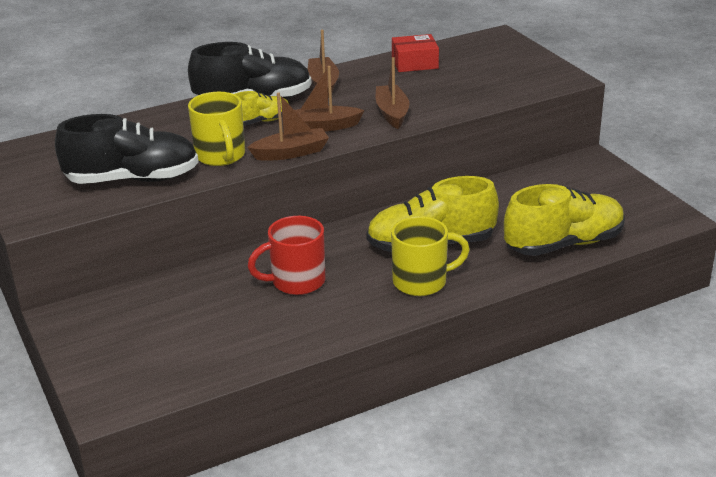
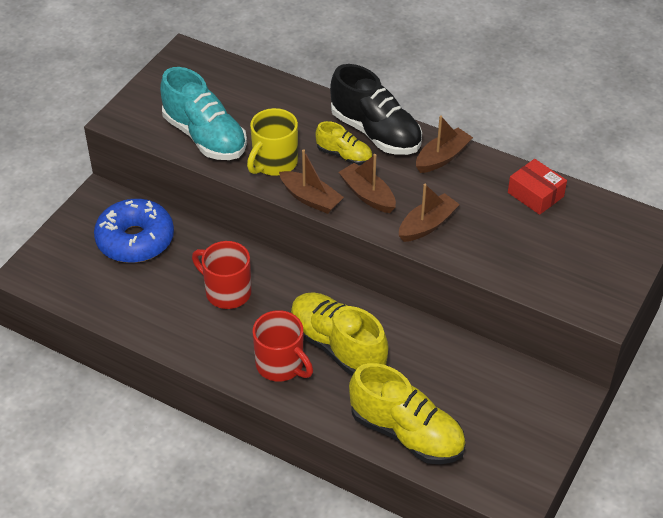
camera: 55 degrees right, 15 degrees up
black shoe [55,114,199,184] -> turquoise shoe [160,67,247,160]
yellow mug [391,216,470,296] -> red mug [253,310,313,382]
none -> blue donut [94,199,174,263]

